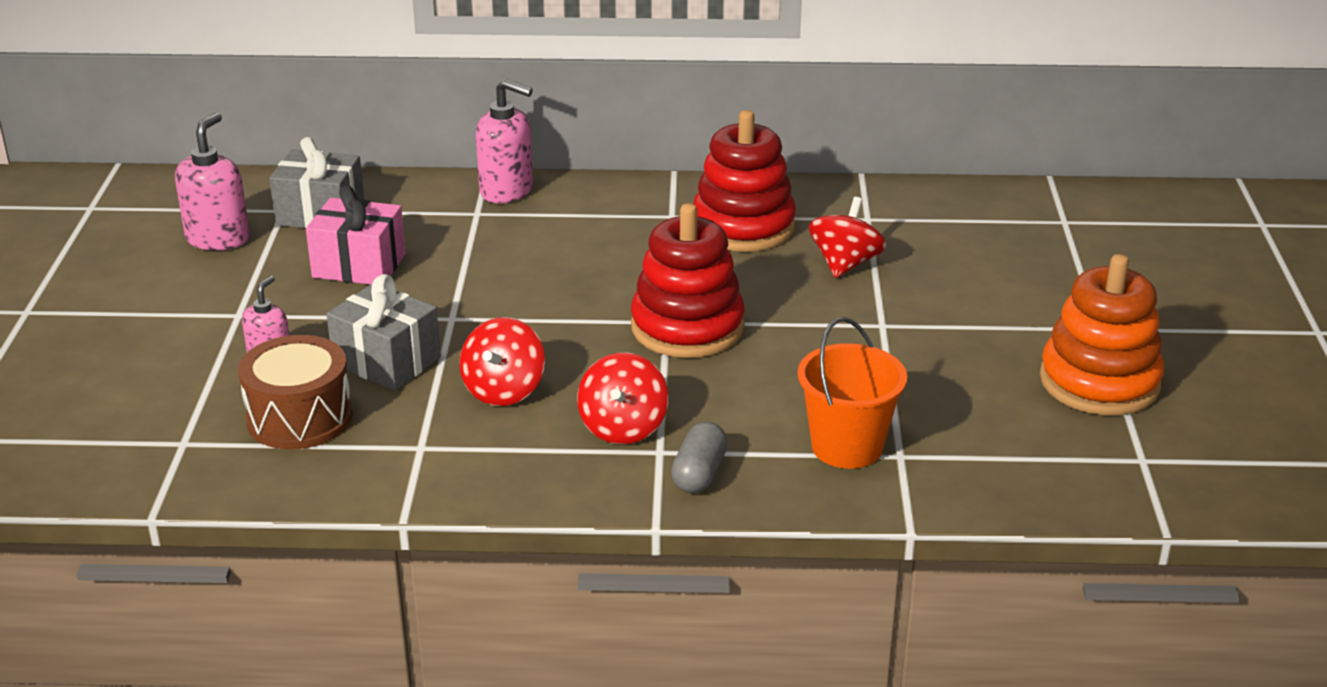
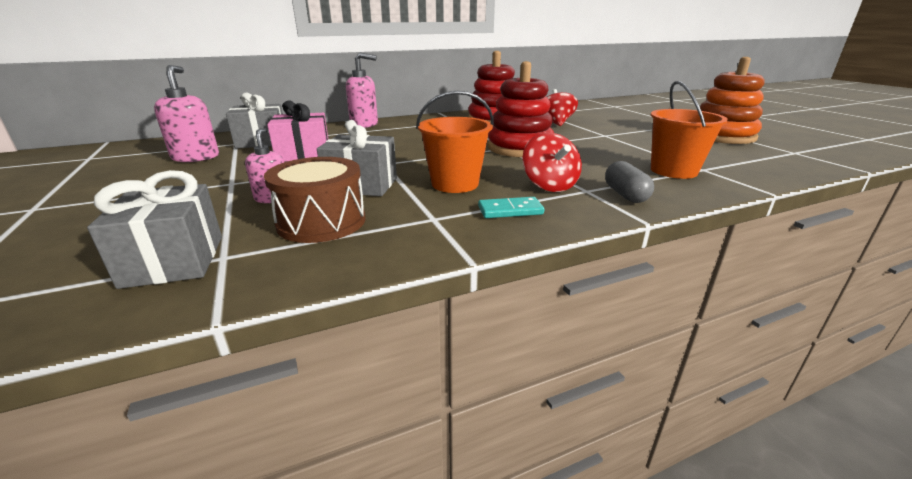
camera: 25 degrees left, 5 degrees down
red spinning top [459,317,545,406] -> orange bucket [416,91,494,193]
none -> grey gift [87,170,222,289]
none -> turquoise domino [478,197,544,218]

